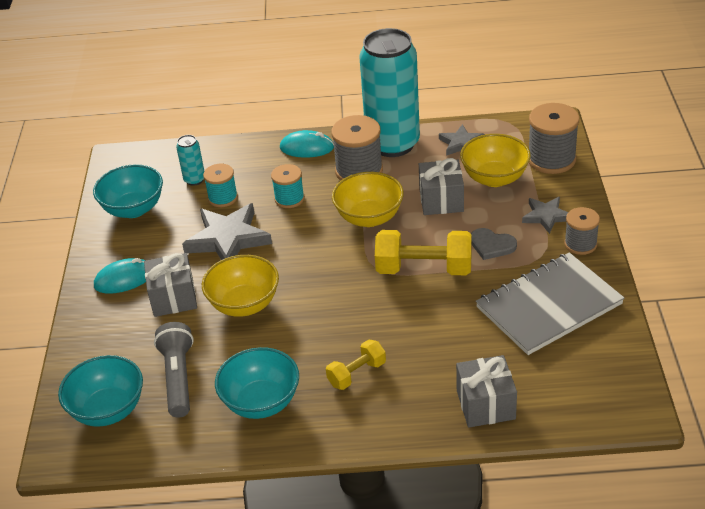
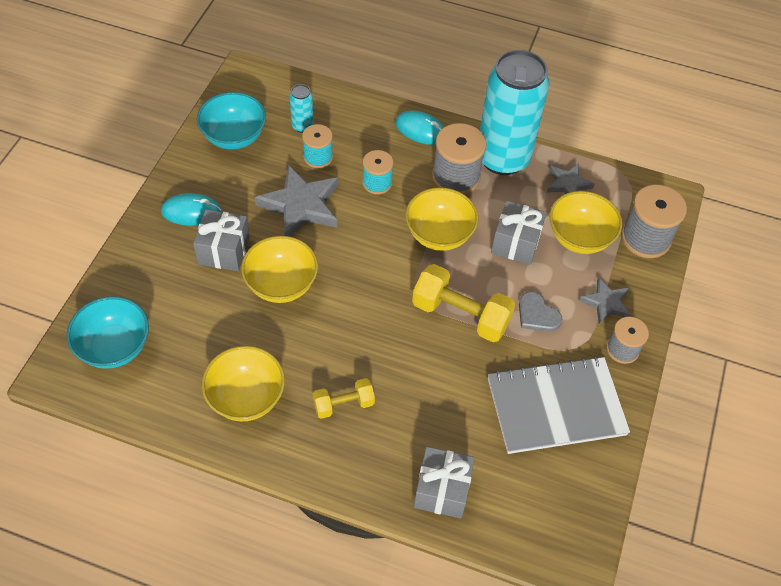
camera: 15 degrees right, 15 degrees up
grey flashlight [154,322,194,418] -> none
turquoise bowl [215,347,299,419] -> yellow bowl [202,346,285,422]

